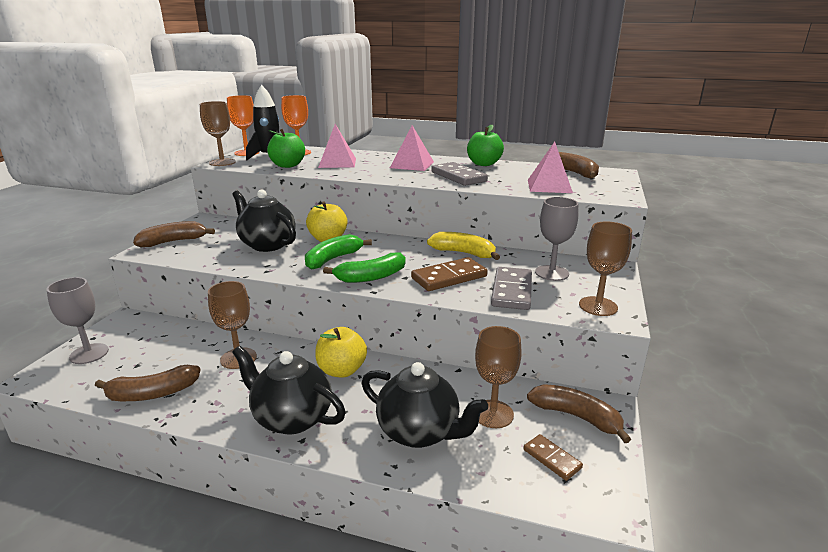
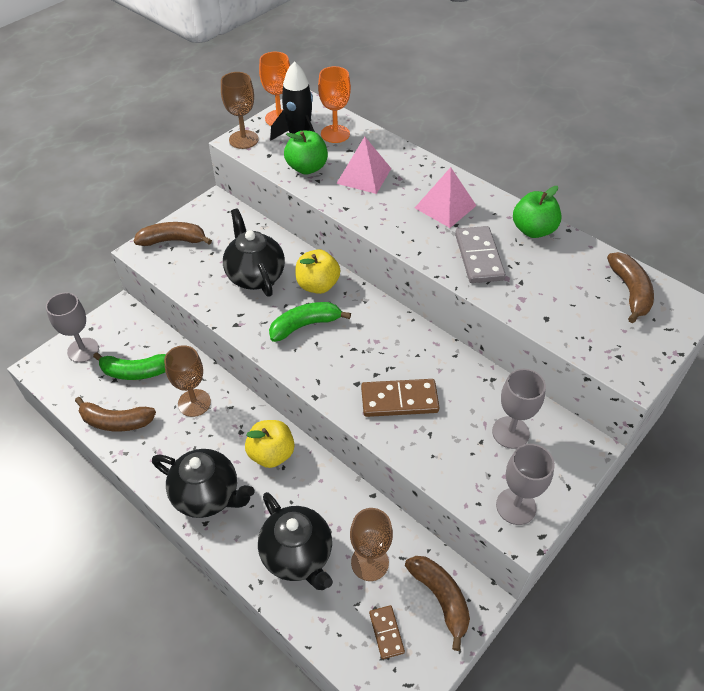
camera: 25 degrees right, 25 degrees up
black teapot [232,346,346,435] -> black teapot turned 150 degrees clockwise [152,449,255,518]
green banana [323,252,406,283] -> green banana moved to [93,352,166,380]
yellow banana [427,232,500,260] -> none
grey domino [491,267,532,310] -> none
pink pyramid [528,142,573,193] -> none
brown goblet [579,222,632,316] -> grey goblet [496,444,555,525]

